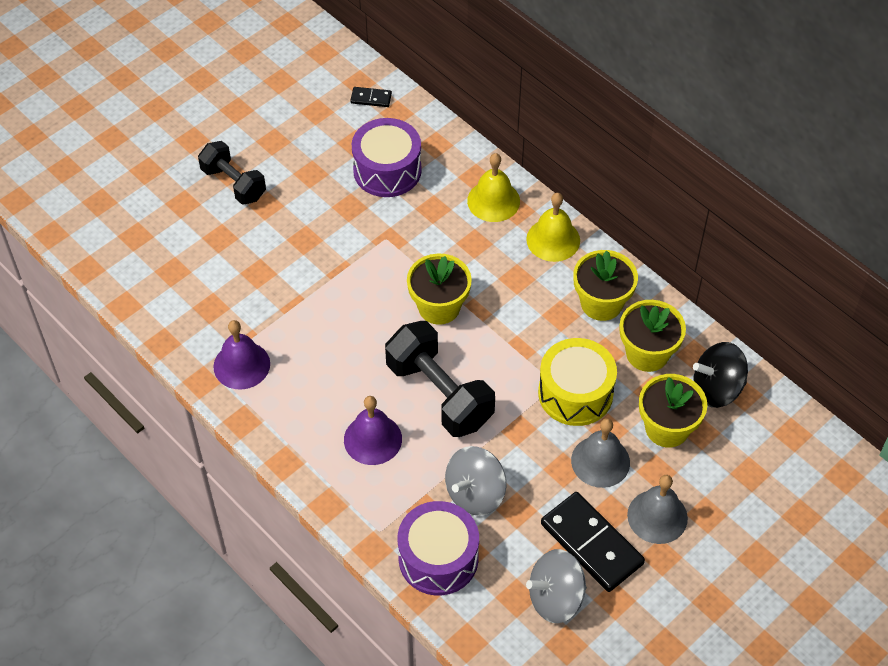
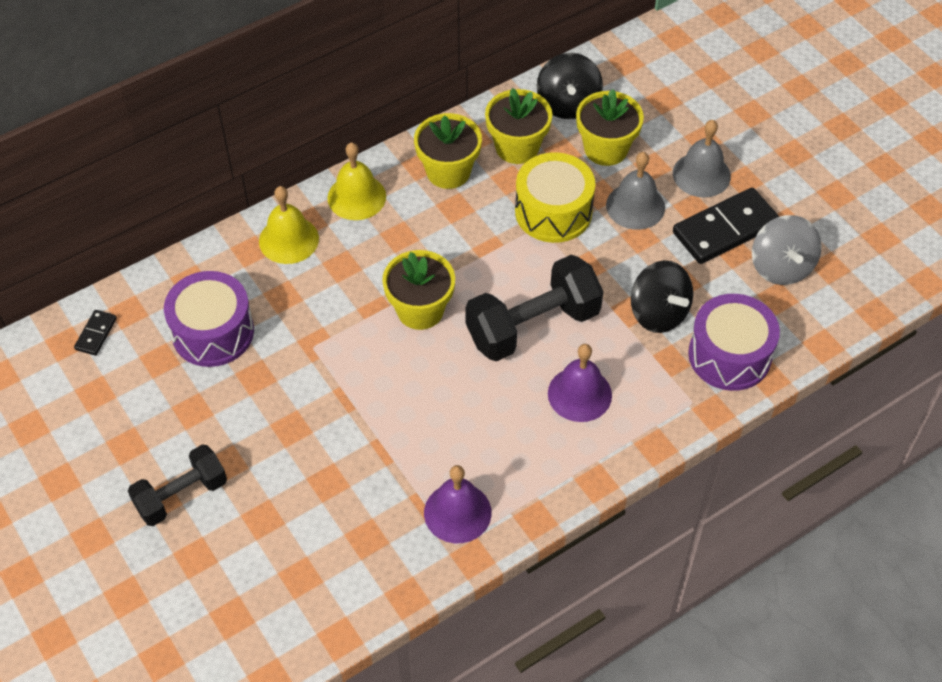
camera: 80 degrees left, 0 degrees up
grey spinning top [445,446,506,516] -> black spinning top [631,260,693,333]

